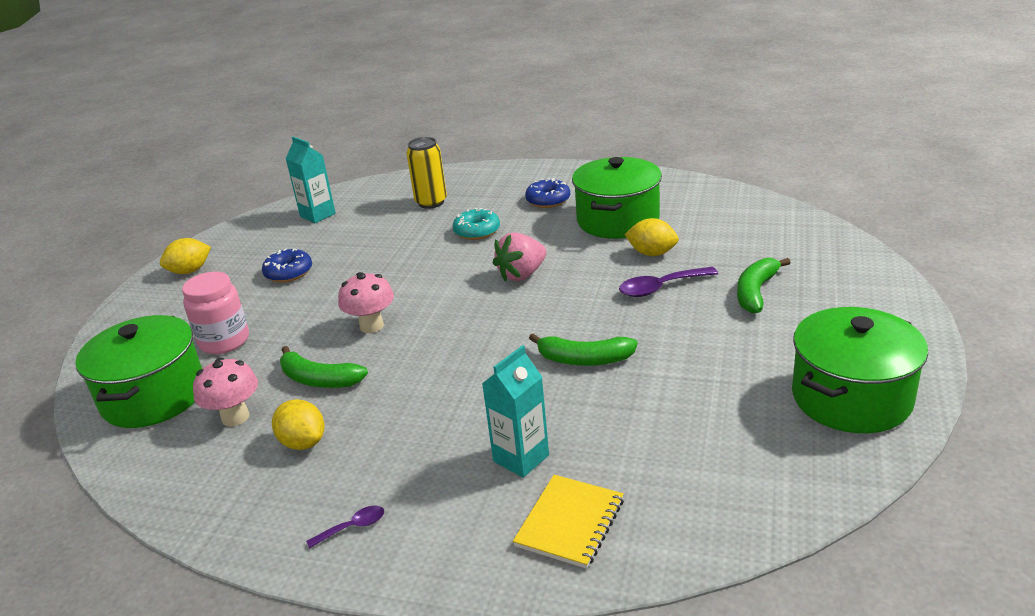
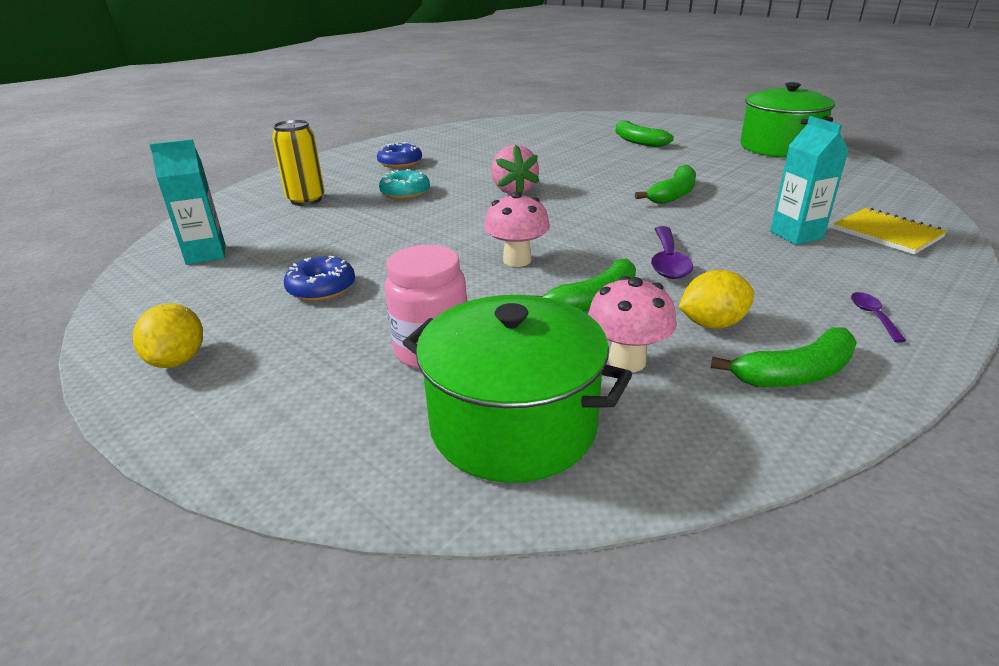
camera: 65 degrees left, 0 degrees up
green pot [572,157,662,239] -> none
purple spoon [619,267,718,297] -> purple spoon moved to [651,226,693,279]
yellow lemon [625,218,679,256] -> none
none -> green banana [711,327,857,387]

